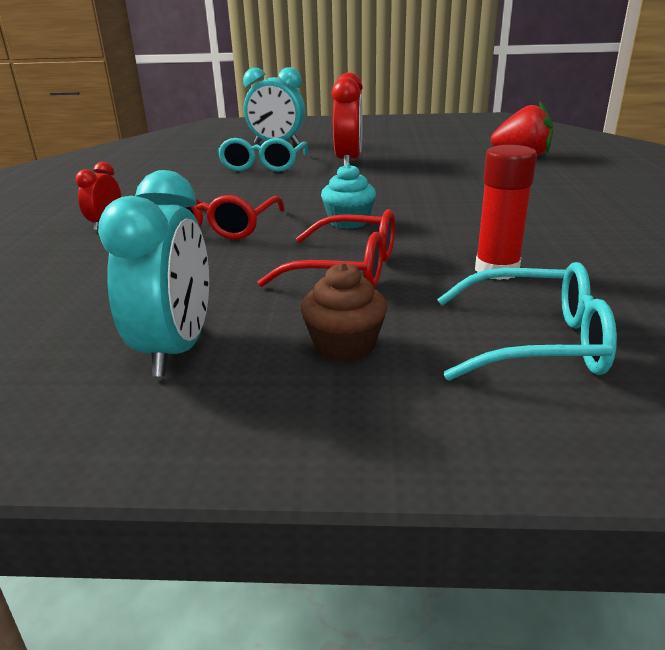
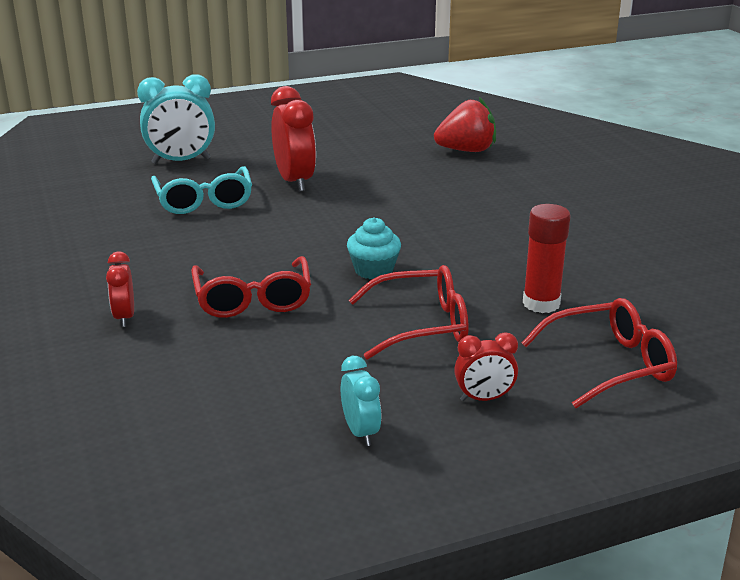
camera: 25 degrees left, 0 degrees up
turquoise clock [98,170,209,377] -> turquoise clock [341,356,381,446], size x0.55
brown cupcake [301,263,387,362] -> red clock [454,332,518,401]
turquoise glasses [437,262,617,381] -> red glasses [522,298,677,408]

